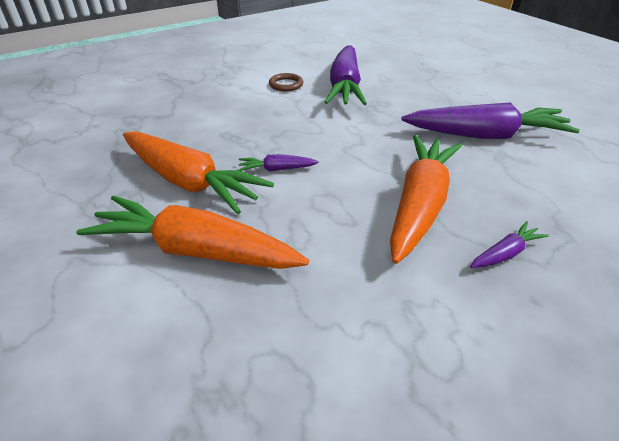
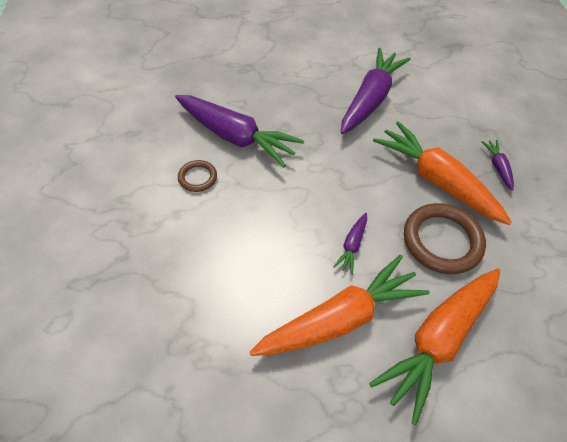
camera: 65 degrees left, 15 degrees up
none -> brown ring [404,203,486,274]

